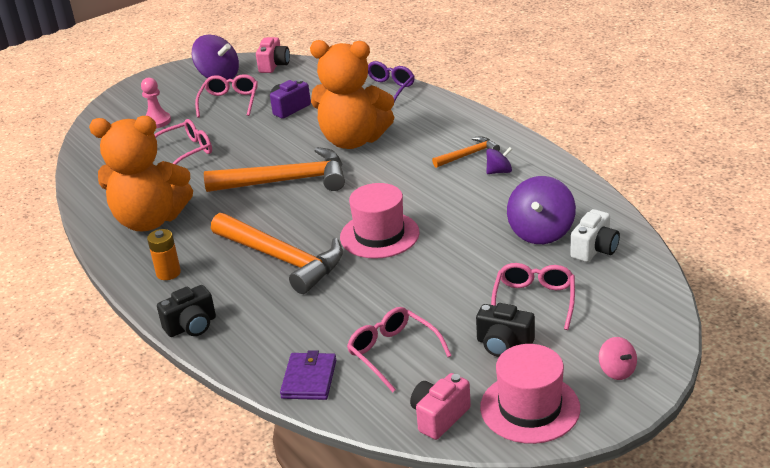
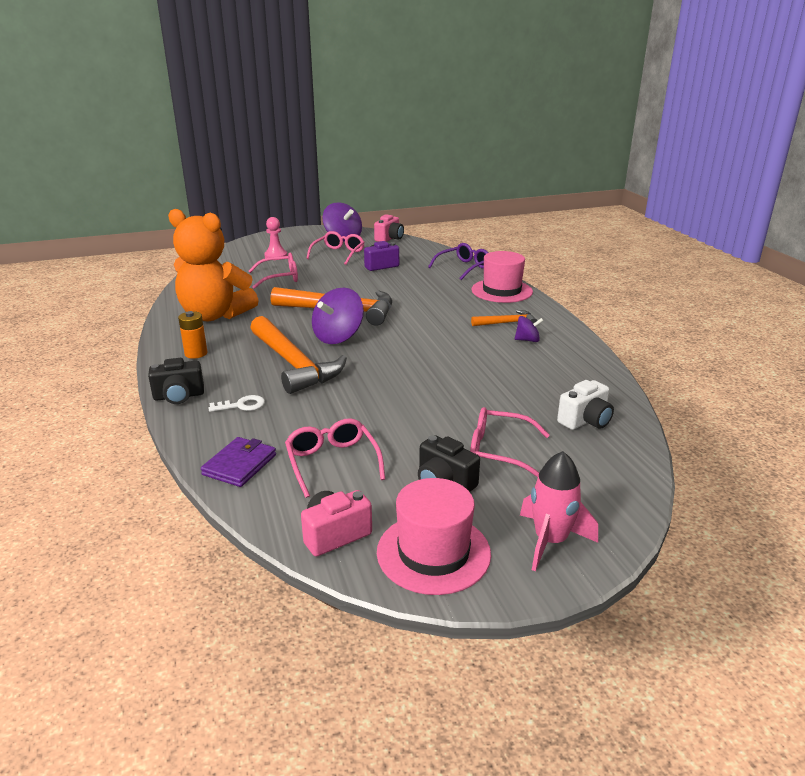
camera: 15 degrees right, 5 degrees down
orange teddy bear [310,40,394,149] -> none
pink hat [340,183,419,259] -> pink hat moved to [471,251,533,303]
pink glasses [491,263,575,330] -> pink glasses turned 105 degrees counterclockwise [470,407,550,477]
purple spinning top [507,176,576,244] -> purple spinning top moved to [312,288,364,344]
pink spinning top [599,337,637,380] -> pink rocket [520,451,598,571]
none -> white key [209,395,265,412]

